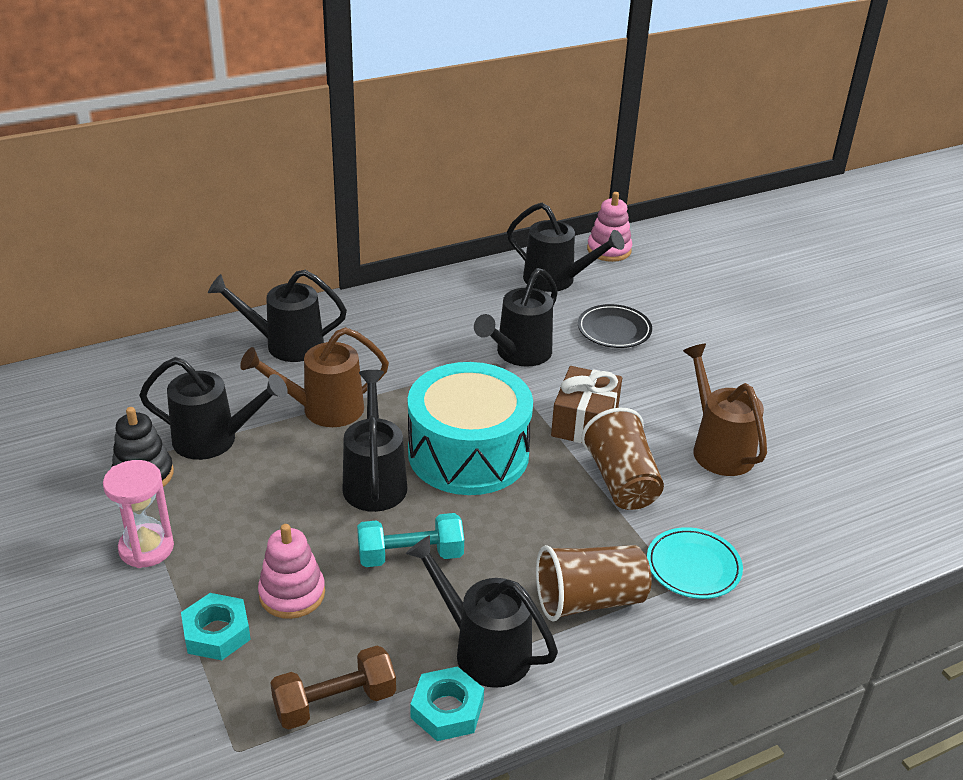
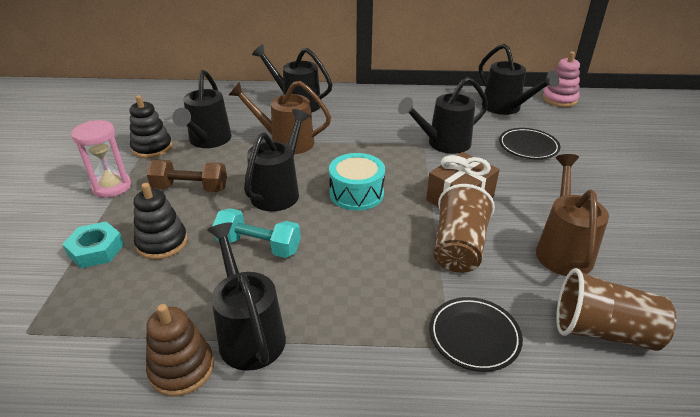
camera: 30 degrees right, 0 degrees up
black watering can [139,357,288,460] -> black watering can turned 60 degrees clockwise [172,70,232,148]
pink stacking toy [258,524,325,619] -> black stacking toy [134,183,188,260]
brown dumbbell [270,646,396,730] -> brown dumbbell moved to [147,160,227,192]
turquoise drum [408,362,533,495] -> turquoise drum [329,153,385,211], size x0.58
turquoise nut [411,666,484,741] -> brown stacking toy [146,304,214,396]
brown cup [536,545,652,621] -> brown cup moved to [556,268,676,351]
turquoise plate [647,527,743,599] -> black plate [430,297,523,372]

